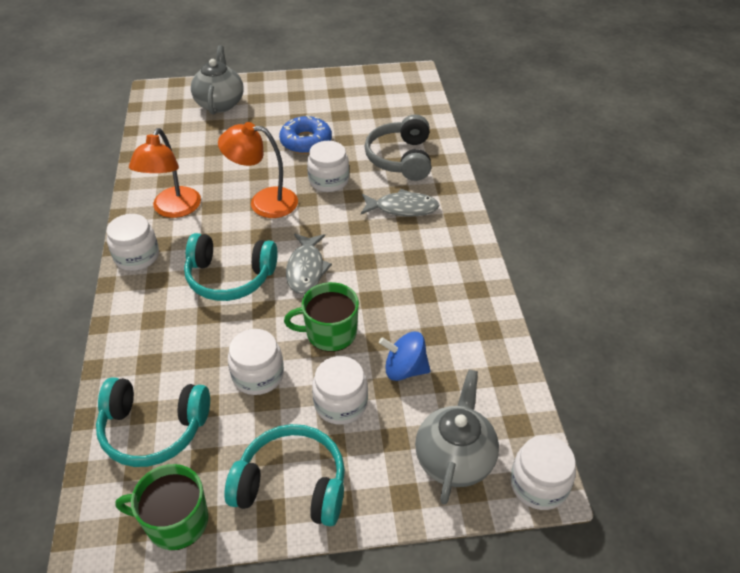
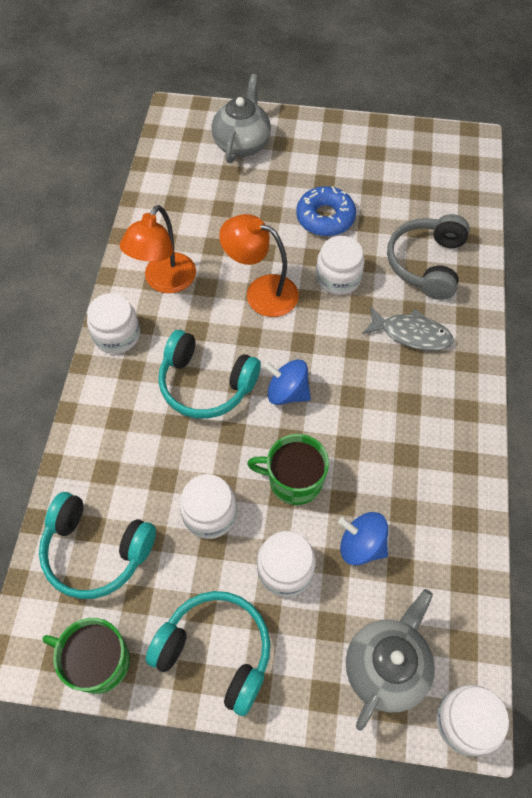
camera: 15 degrees right, 15 degrees up
grey fish [286,234,332,294] -> blue spinning top [263,359,311,405]

